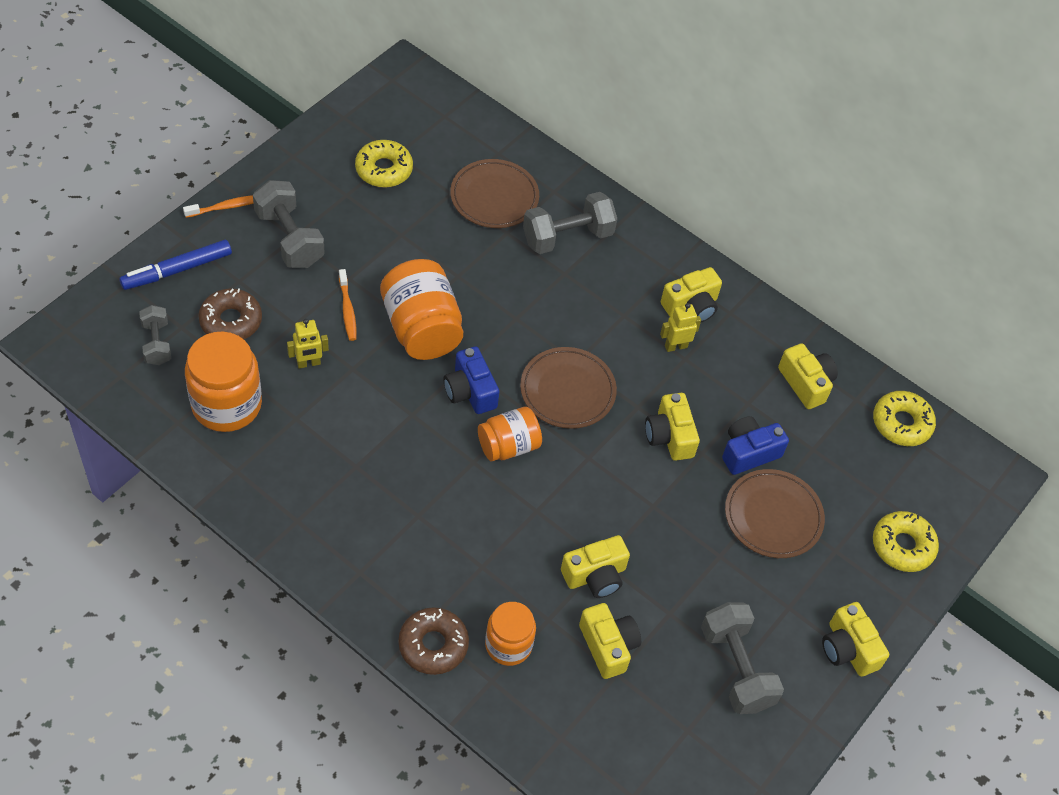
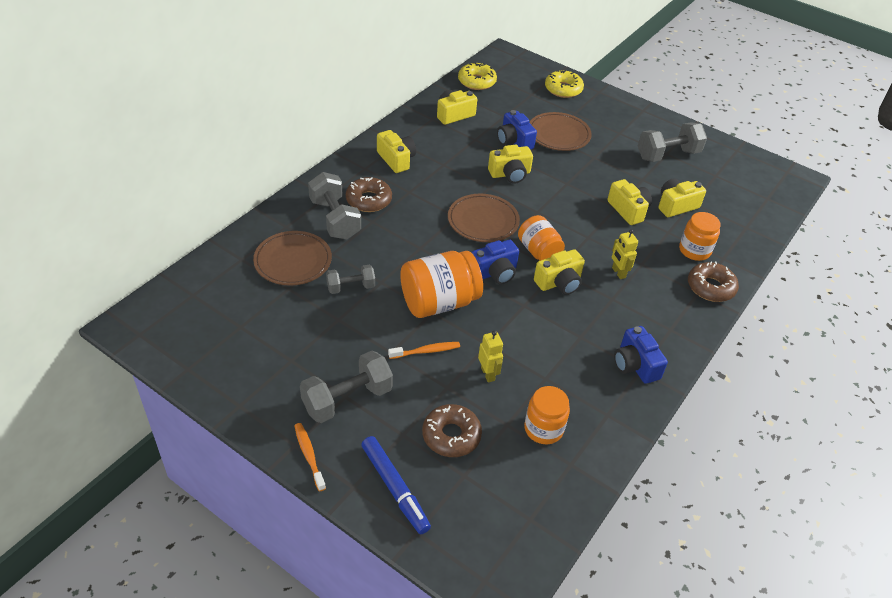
camera: 90 degrees left, 10 degrees down
grey dumbbell [139,305,171,365] -> grey dumbbell moved to [326,265,375,294]
orange jar [185,332,262,432] -> orange jar [524,386,570,444], size x0.63
yellow donut [355,140,413,188] -> none
yellow robot [660,303,701,352] -> yellow robot moved to [612,229,638,279]
yellow camera [822,602,889,677] -> yellow camera moved to [534,249,585,295]
none -> brown donut [346,177,392,212]
none -> blue camera [614,326,668,384]

